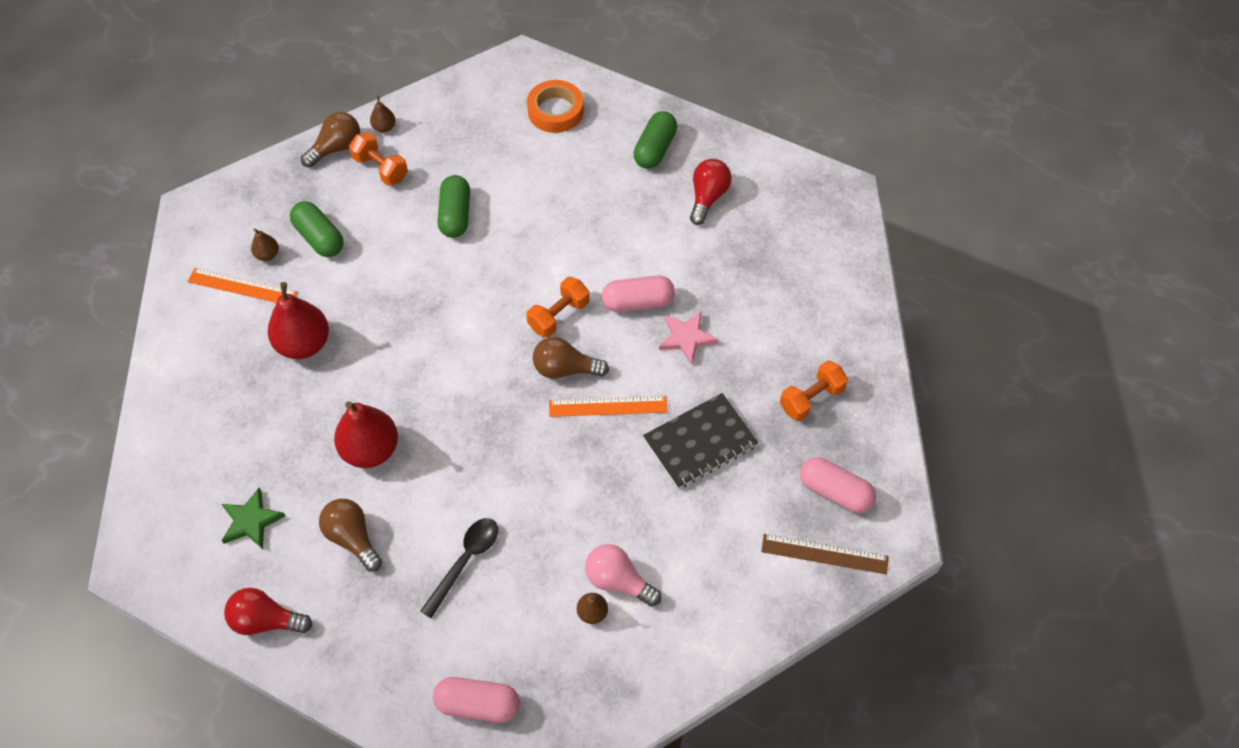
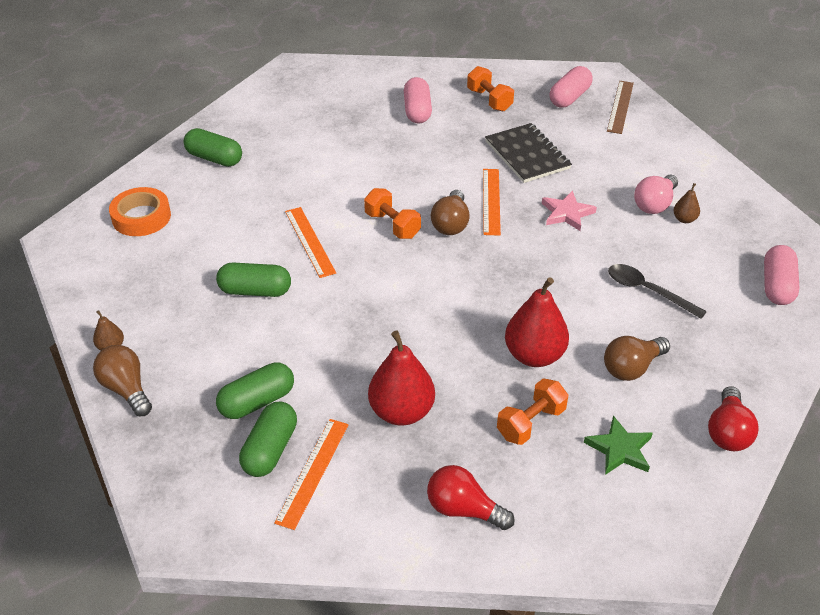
camera: 85 degrees left, 15 degrees down
brown pear [251,228,279,261] -> green capsule [239,401,297,477]
orange dumbbell [349,132,408,186] -> orange dumbbell moved to [497,378,568,445]
pink capsule [602,276,675,312] -> pink capsule moved to [404,77,432,123]
pink star [659,311,718,365] -> pink star moved to [542,191,597,231]
red light bulb [690,159,731,225] -> red light bulb moved to [427,465,515,530]
none -> orange ruler [285,207,336,278]

